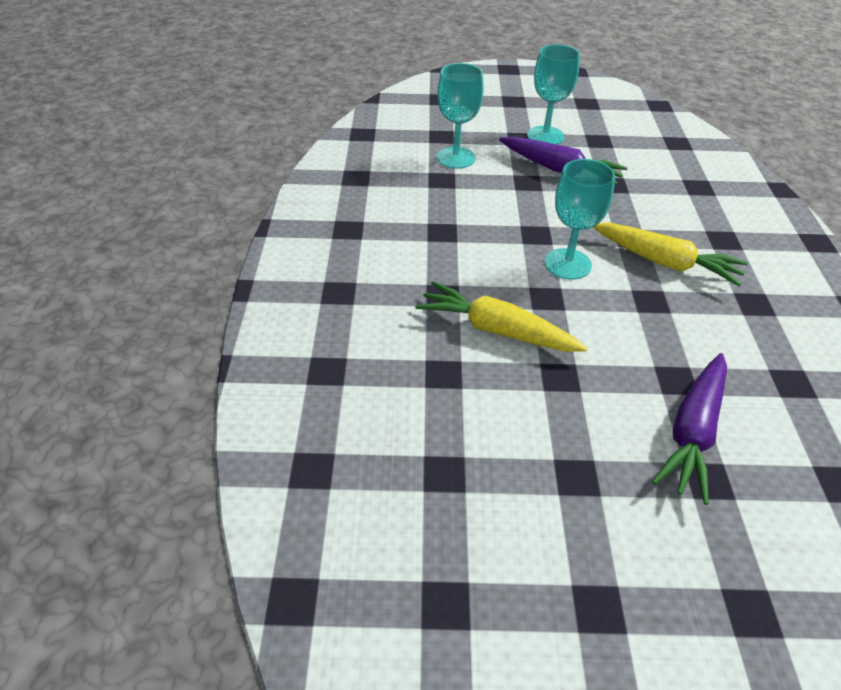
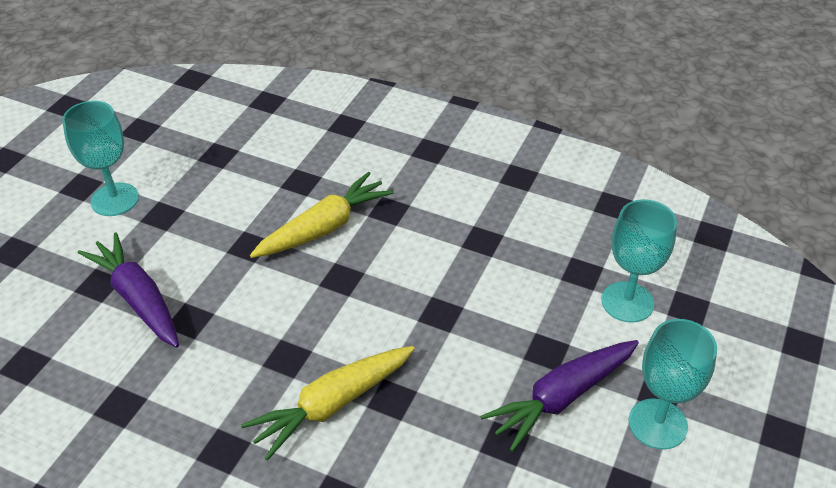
camera: 115 degrees right, 0 degrees up
turquoise goblet [545,159,615,280] -> turquoise goblet moved to [62,101,139,216]

